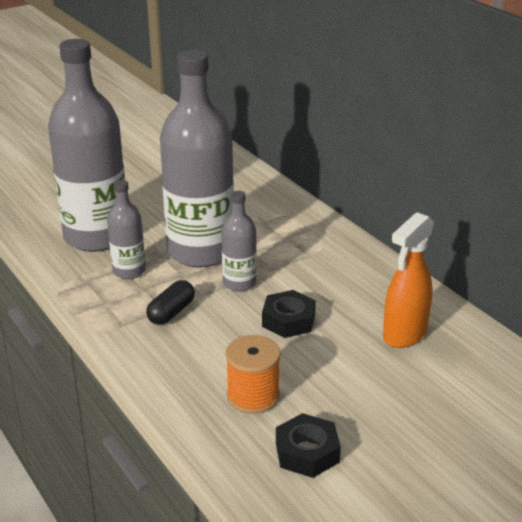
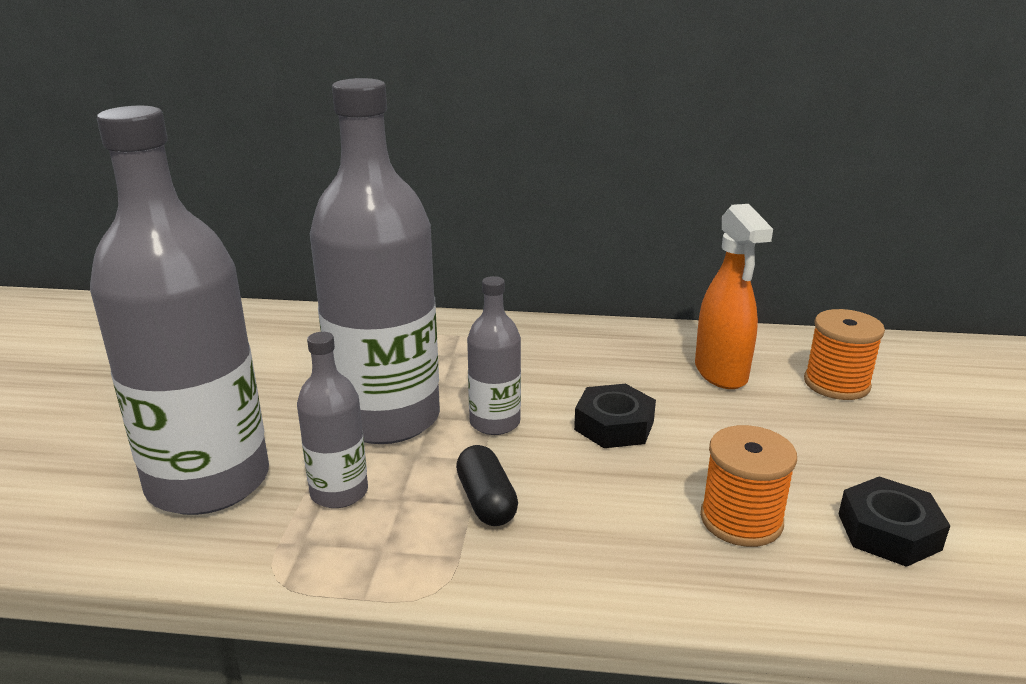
camera: 50 degrees left, 5 degrees down
none -> orange spool [804,309,885,400]

